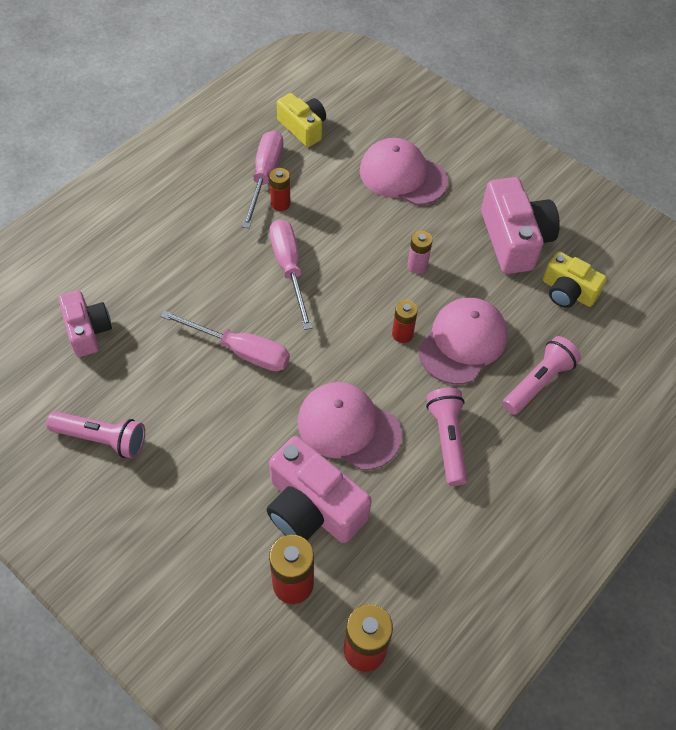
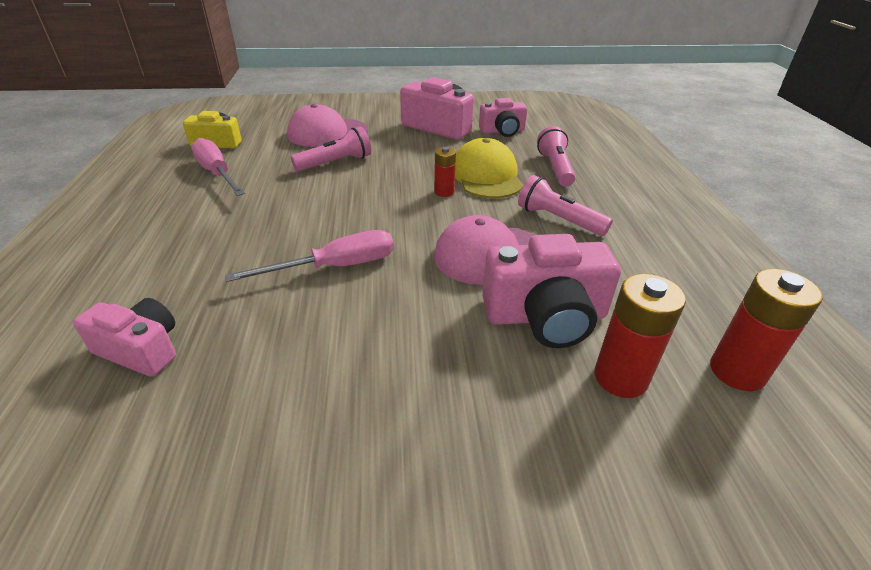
camera: 45 degrees left, 20 degrees down
pink flashlight [46,411,145,459] -> pink flashlight moved to [291,127,371,172]
red battery [269,168,291,211] -> none
pink screwdriver [269,219,312,330] -> none
pink battery [407,231,433,274] -> none
pink cap [418,297,508,384] -> yellow cap [455,138,523,198]
yellow camera [543,251,607,308] -> pink camera [479,98,527,137]

